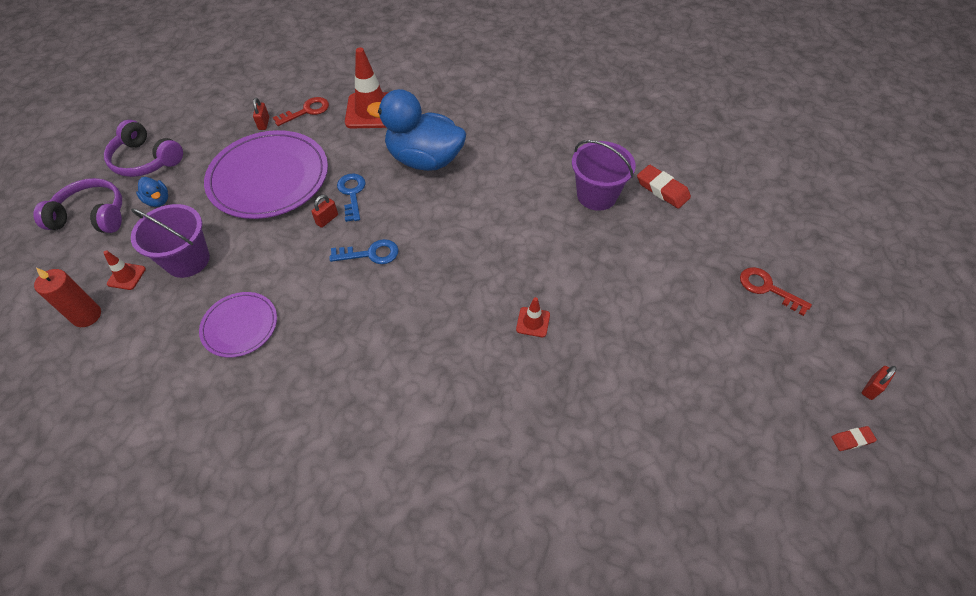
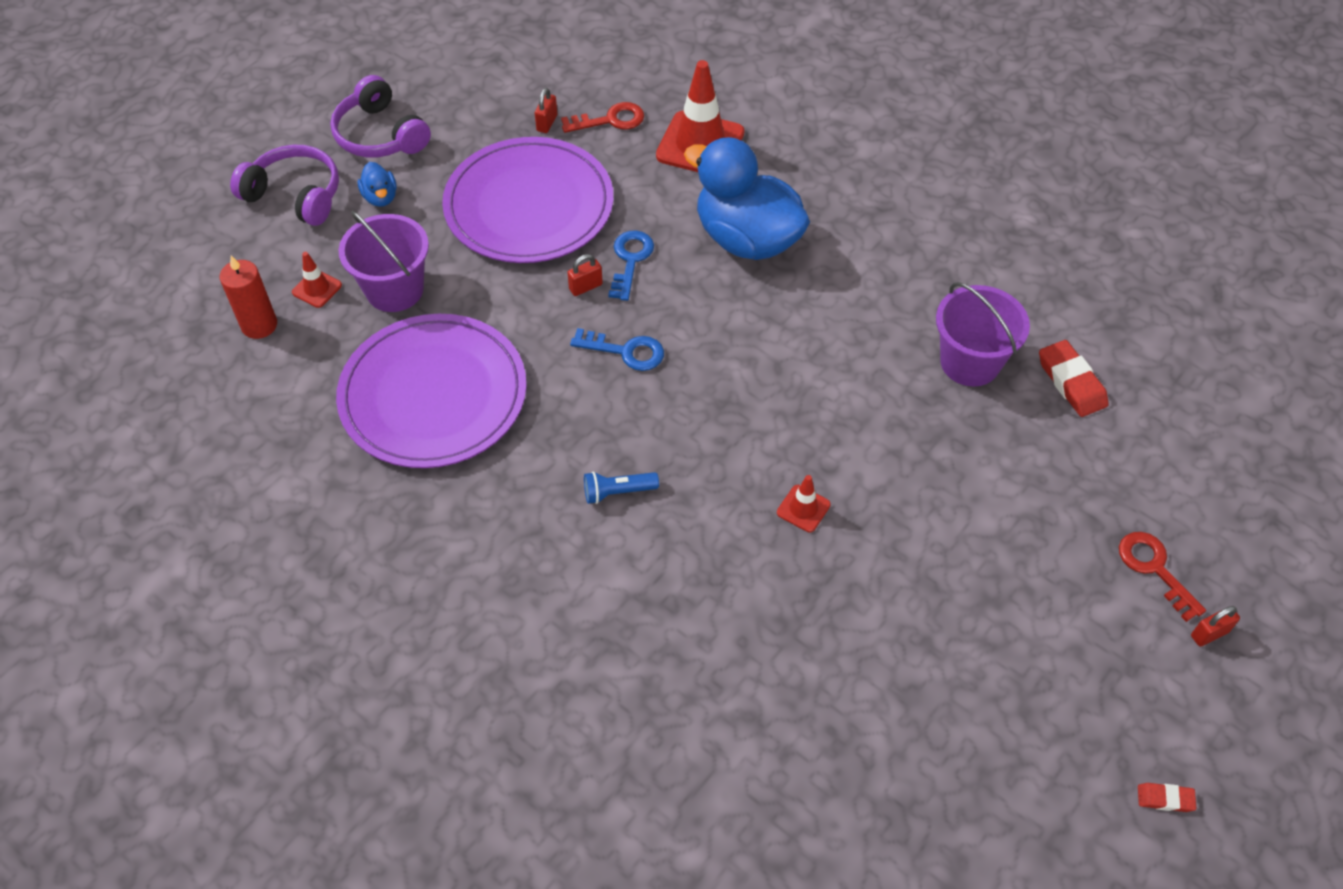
camera: 20 degrees right, 0 degrees up
purple plate [199,292,277,358] -> purple plate [336,314,527,468], size x1.88
red padlock [862,366,897,400] -> red padlock moved to [1191,606,1240,647]
none -> blue flashlight [584,472,659,504]

